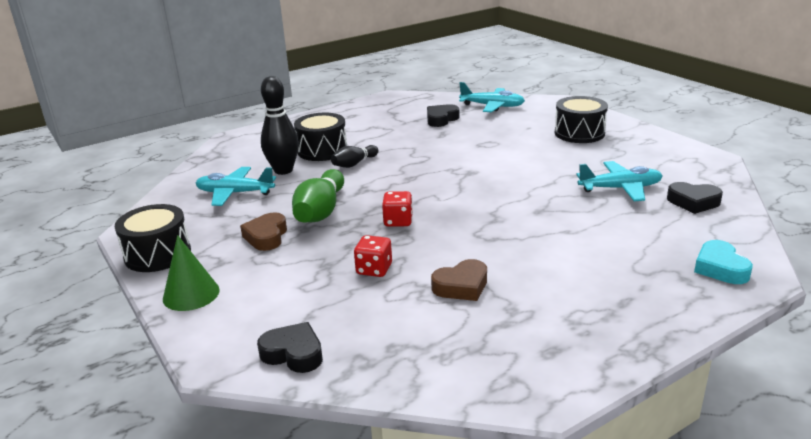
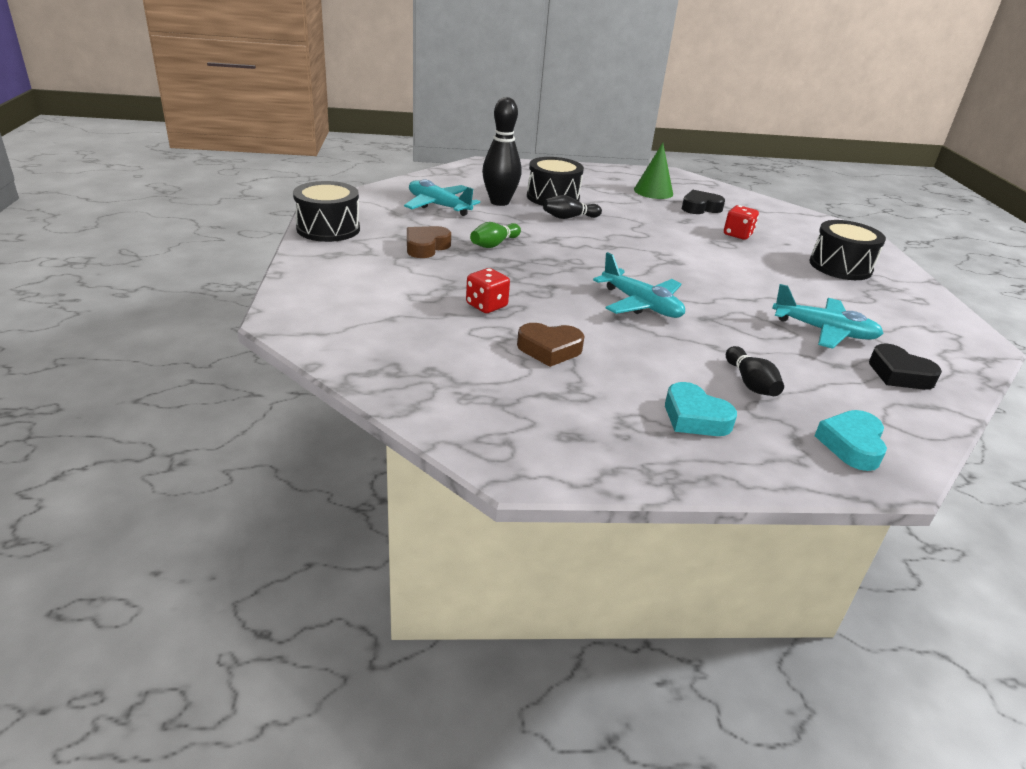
camera: 25 degrees right, 5 degrees up
green cone [163,235,220,311] -> green cone moved to [634,143,673,199]
black heart [257,322,323,373] -> none
green bowling pin [292,169,344,222] -> green bowling pin [470,222,521,248], size x0.59
red dice [382,191,413,227] -> red dice moved to [724,205,759,240]
turquoise plane [459,82,525,112] -> turquoise plane moved to [593,252,685,318]
none -> turquoise heart [665,382,737,436]
none -> black bowling pin [726,346,784,396]

